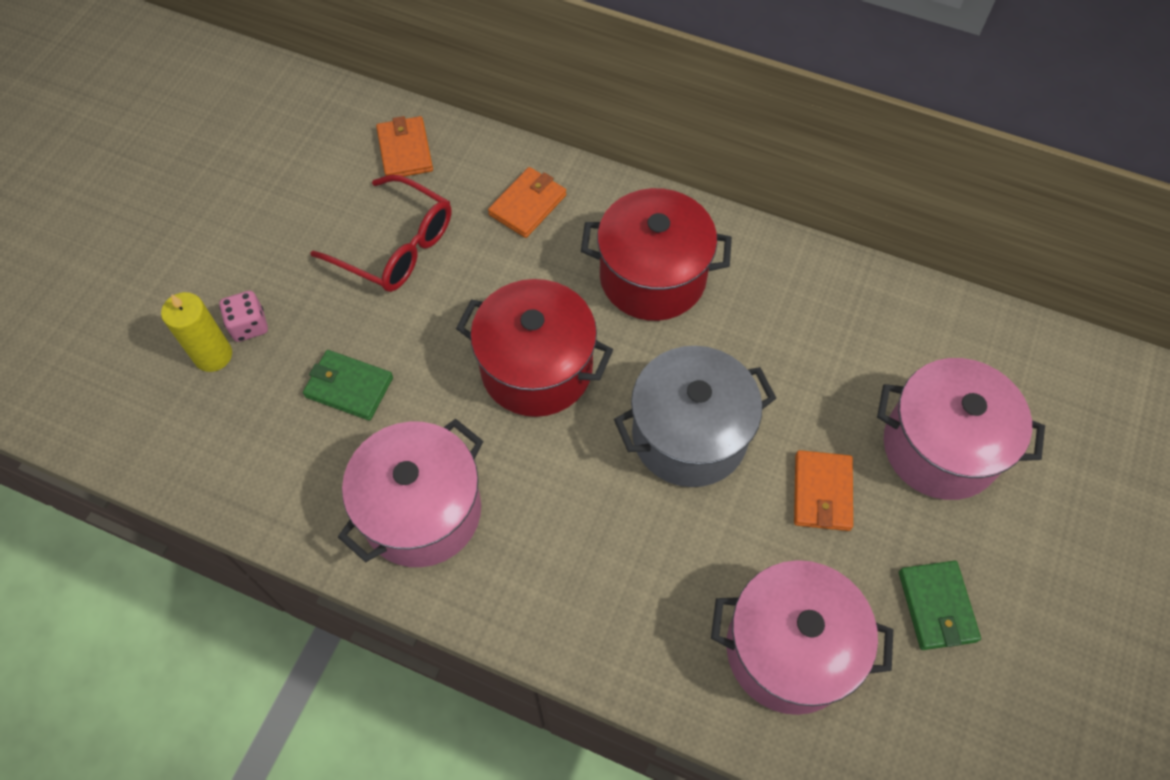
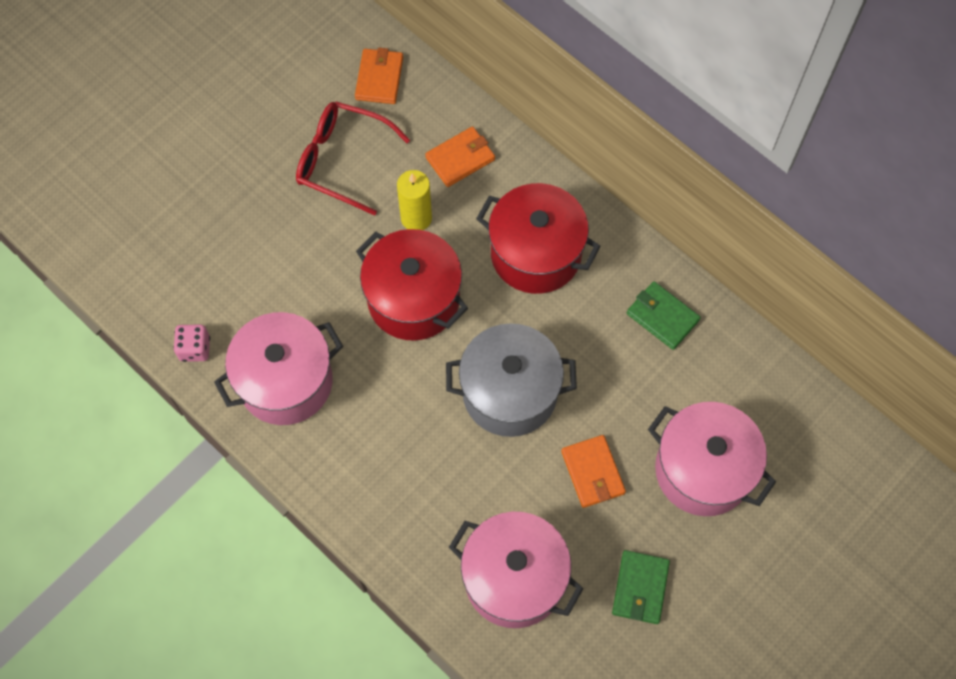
camera: 20 degrees right, 5 degrees up
yellow candle [161,292,232,372] -> yellow candle moved to [397,170,432,230]
pink dice [219,291,268,342] -> pink dice moved to [173,324,210,362]
green wallet [303,350,393,421] -> green wallet moved to [627,281,701,350]
red glasses [311,175,451,292] -> red glasses turned 150 degrees clockwise [296,101,410,216]
orange wallet [794,450,853,531] -> orange wallet turned 45 degrees counterclockwise [561,435,626,508]

